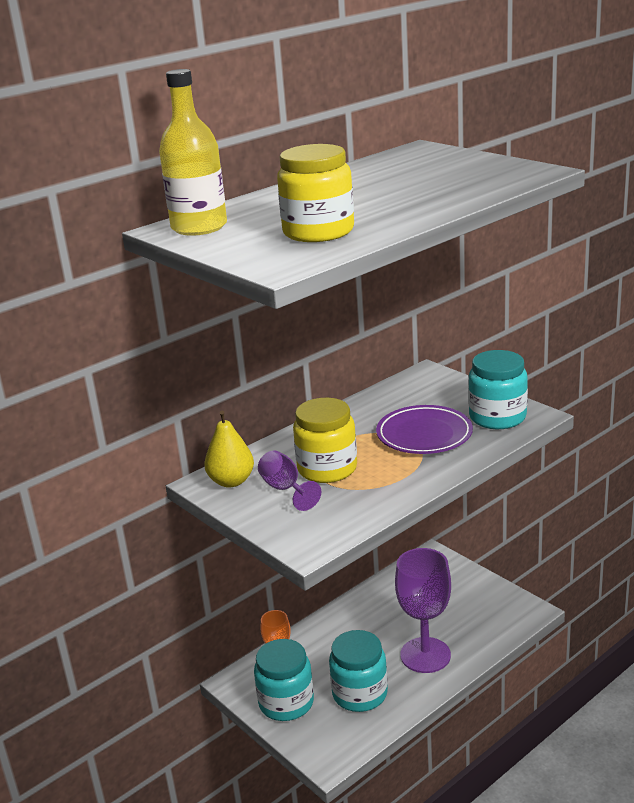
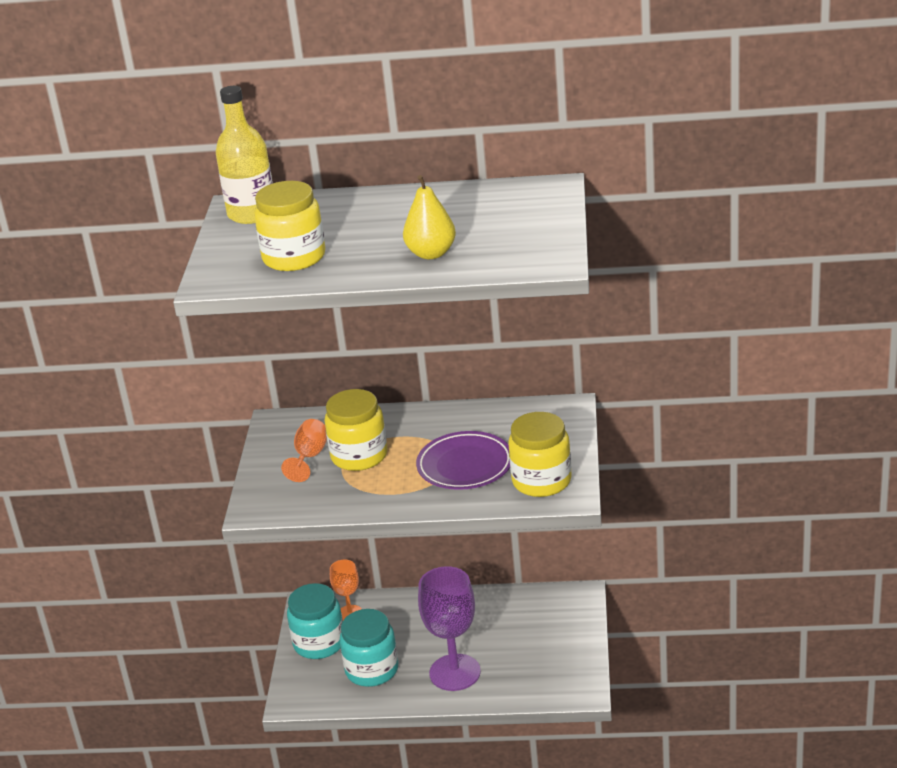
camera: 45 degrees right, 5 degrees up
yellow pear [204,411,254,488] -> yellow pear moved to [403,175,456,259]
purple goblet [258,450,321,511] -> orange goblet [281,419,327,482]
turquoise jar [468,350,528,429] -> yellow jar [508,412,572,497]

